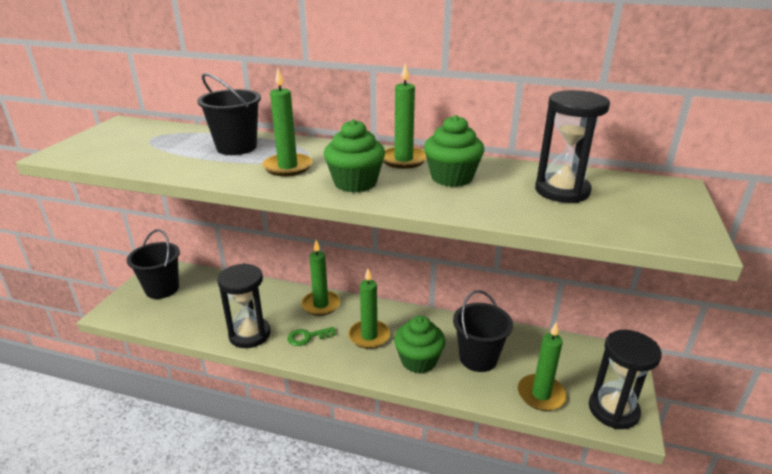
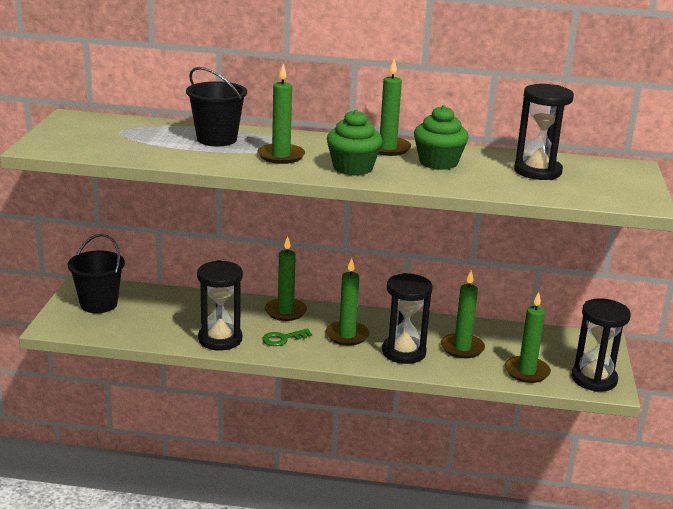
camera: 10 degrees left, 5 degrees down
green cupcake [394,316,446,374] -> black hourglass [382,273,433,364]
black bucket [453,290,513,372] -> green candle [441,270,485,358]

